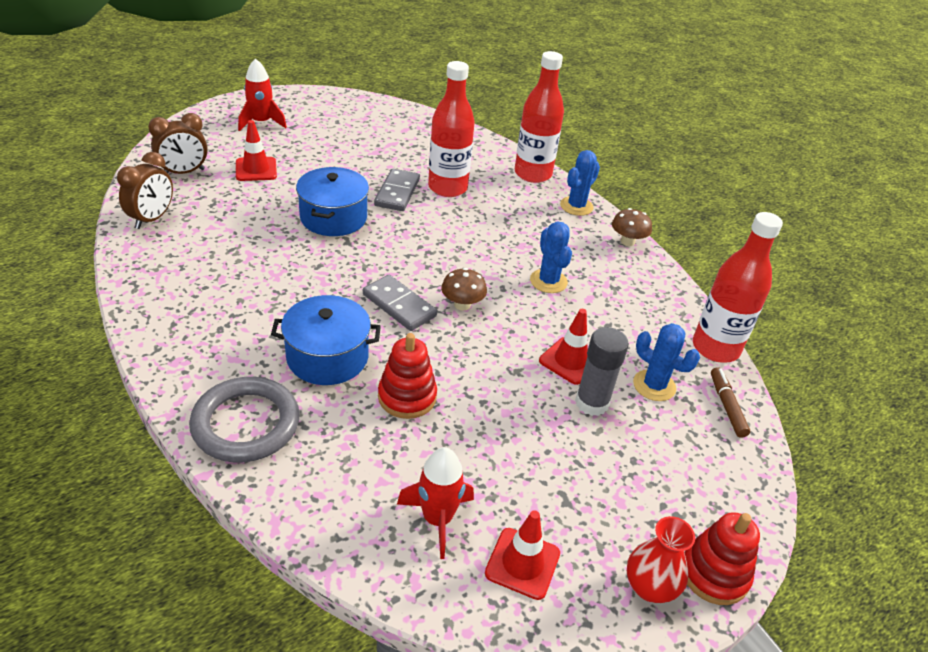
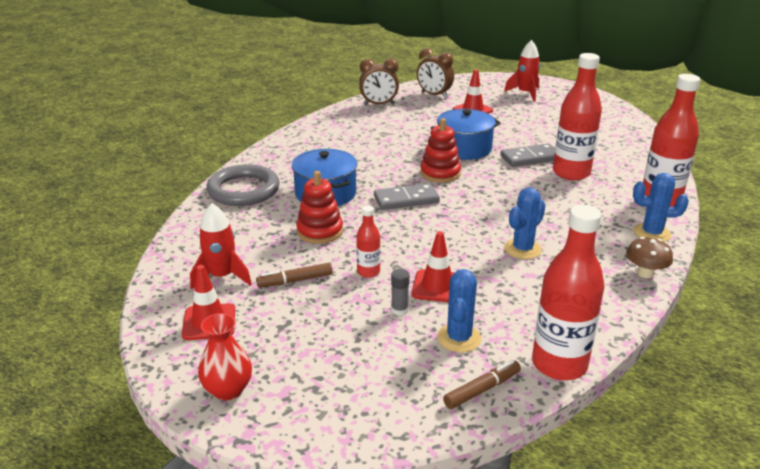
camera: 65 degrees right, 10 degrees down
grey domino [363,275,437,331] -> grey domino turned 60 degrees clockwise [374,183,440,210]
brown mushroom [441,268,487,311] -> none
grey glue stick [575,327,629,416] -> grey glue stick [391,269,410,316], size x0.54
red stacking toy [684,512,760,605] -> red stacking toy moved to [420,118,461,183]
none -> brown marker [256,263,333,288]
none -> red bottle [356,205,380,278]

